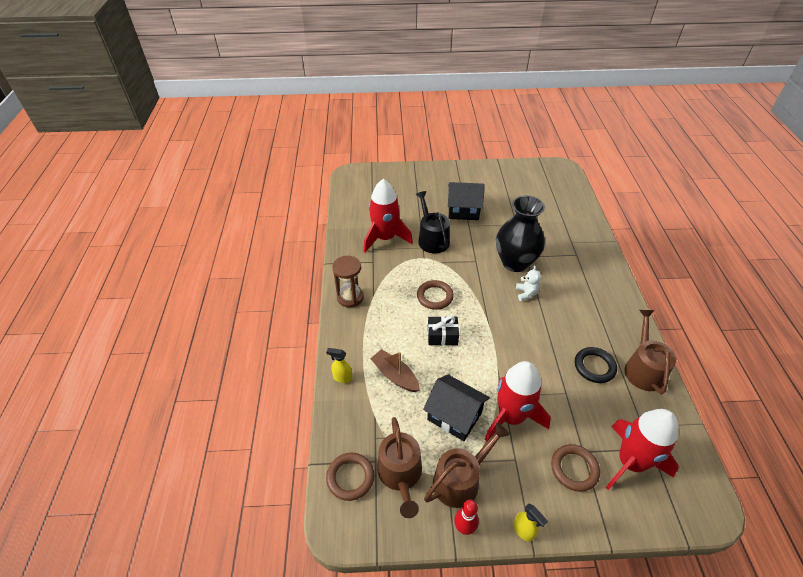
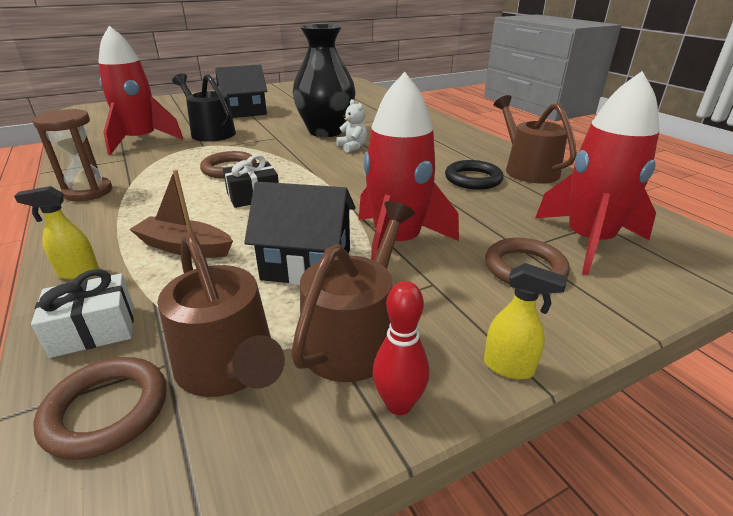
camera: 25 degrees left, 15 degrees down
none -> white gift [31,269,134,358]

